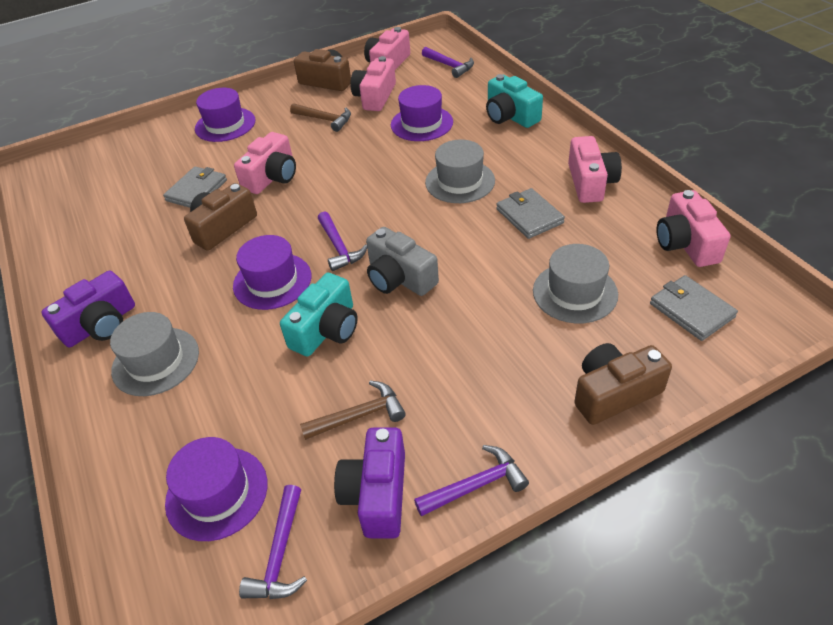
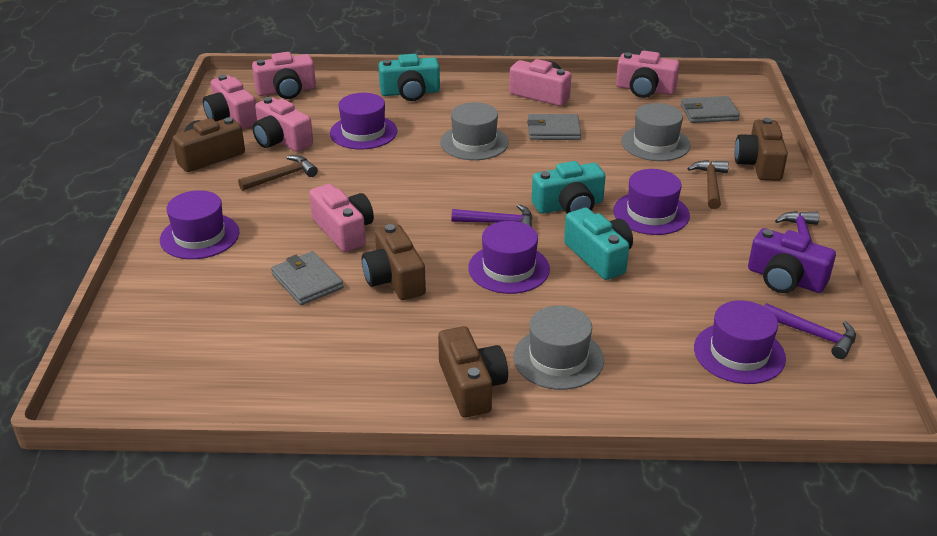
camera: 65 degrees left, 10 degrees down
purple camera [41,271,135,347] -> brown camera [438,326,508,417]
brown hammer [300,381,406,440] -> brown hammer moved to [687,160,729,209]
grey camera [366,227,439,296] -> turquoise camera [532,161,606,214]
purple hammer [422,47,474,78] -> pink camera [252,52,316,99]
none -> purple hat [613,169,690,235]

